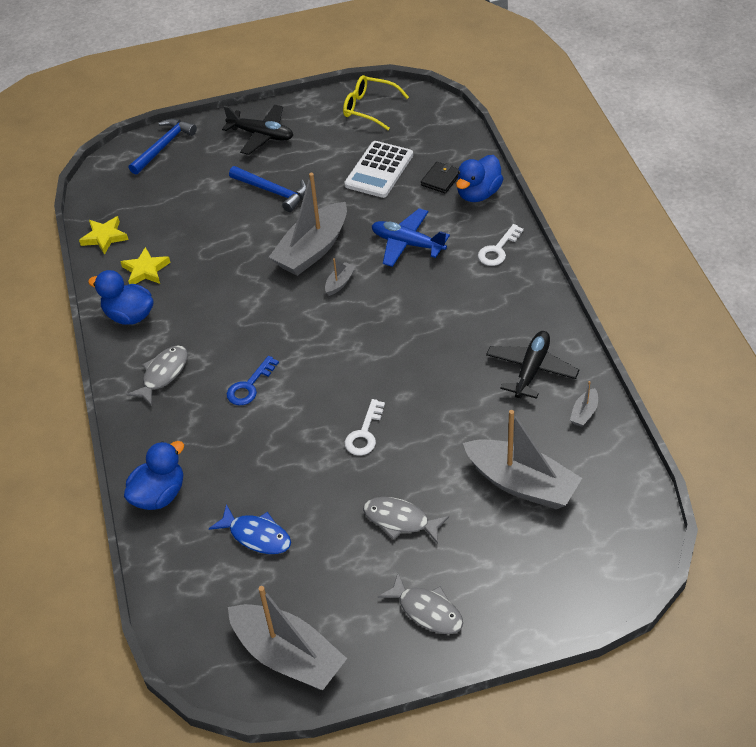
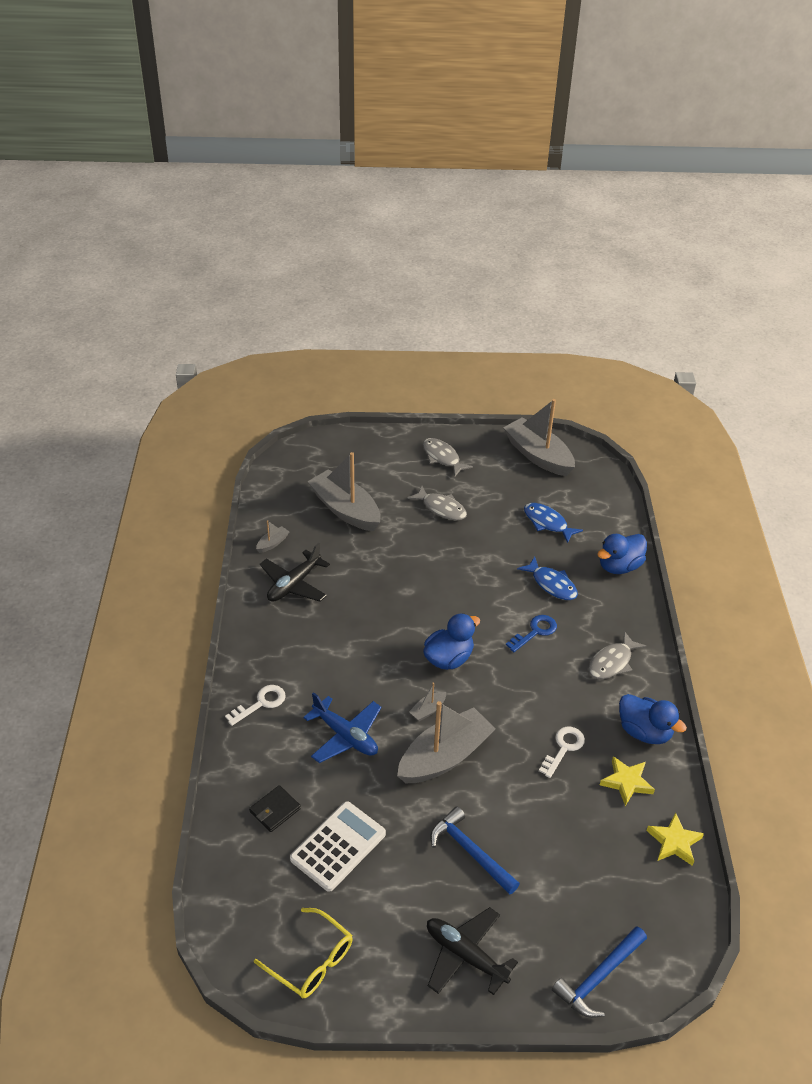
camera: 170 degrees left, 5 degrees down
white key [345,399,385,456] -> white key moved to [539,727,585,778]
blue duck [456,155,504,202] -> blue duck moved to [423,613,480,670]
none -> blue fish [517,557,578,600]

